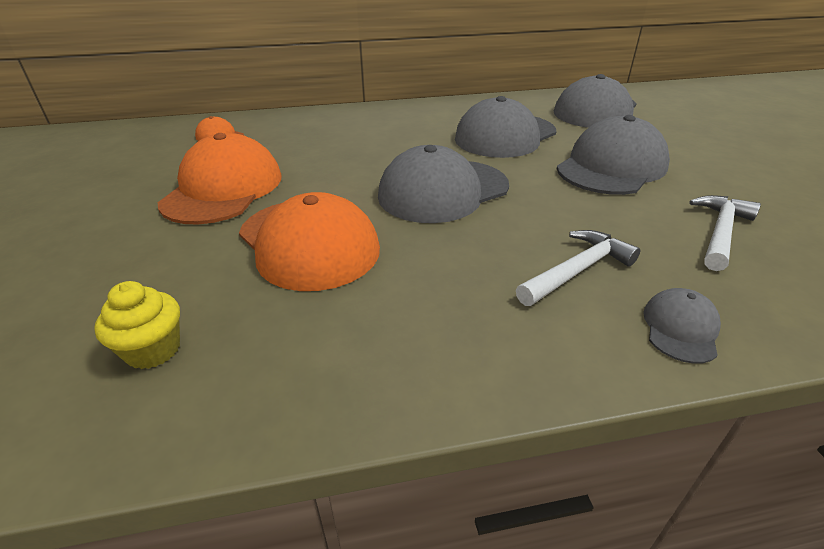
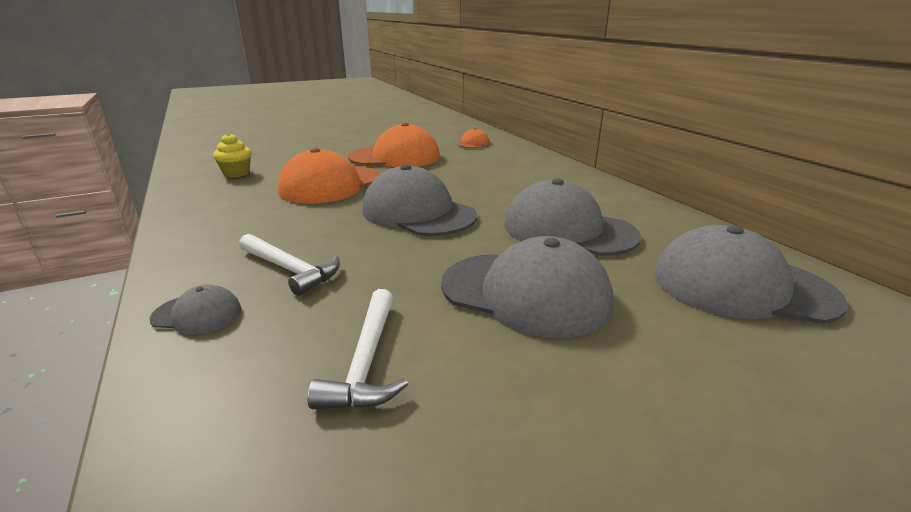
camera: 75 degrees right, 10 degrees down
white hammer [689,195,761,271] -> white hammer turned 75 degrees clockwise [307,289,408,409]

